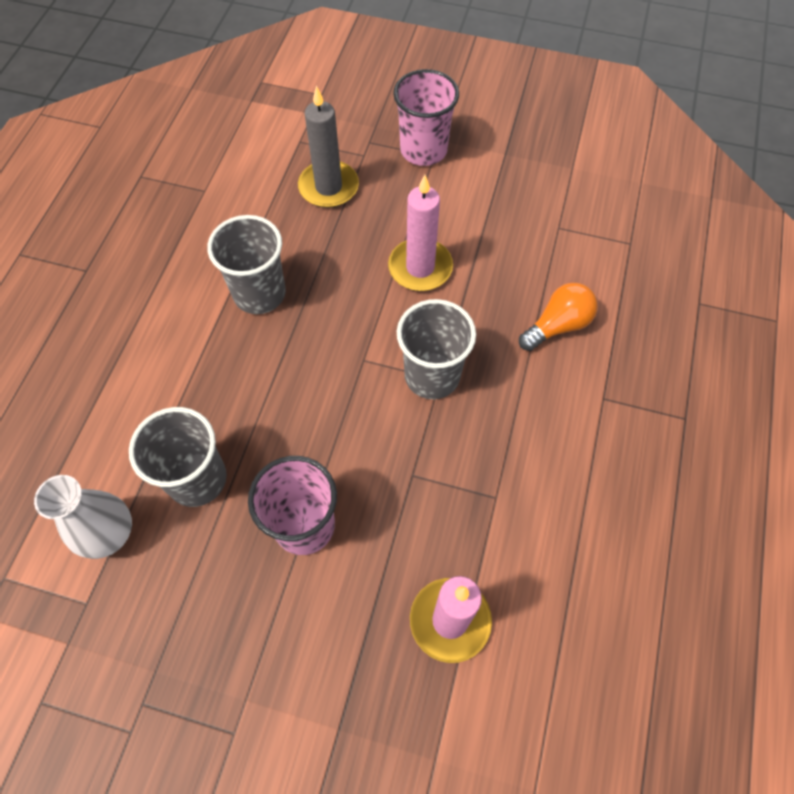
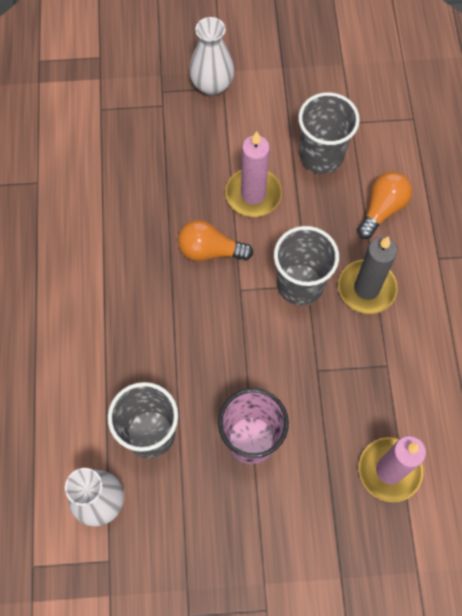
camera: 20 degrees left, 5 degrees up
grey cup [207,215,286,314] -> grey cup moved to [298,92,360,174]
grey candle [298,86,359,208] -> grey candle moved to [338,236,398,314]
pink cup [393,69,459,166] -> white vase [189,17,234,96]
none -> orange light bulb [178,220,253,261]

